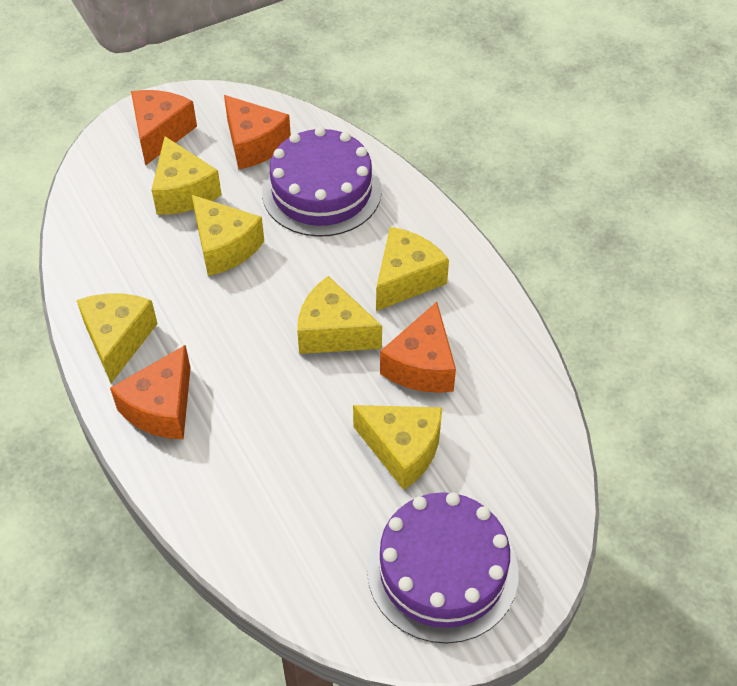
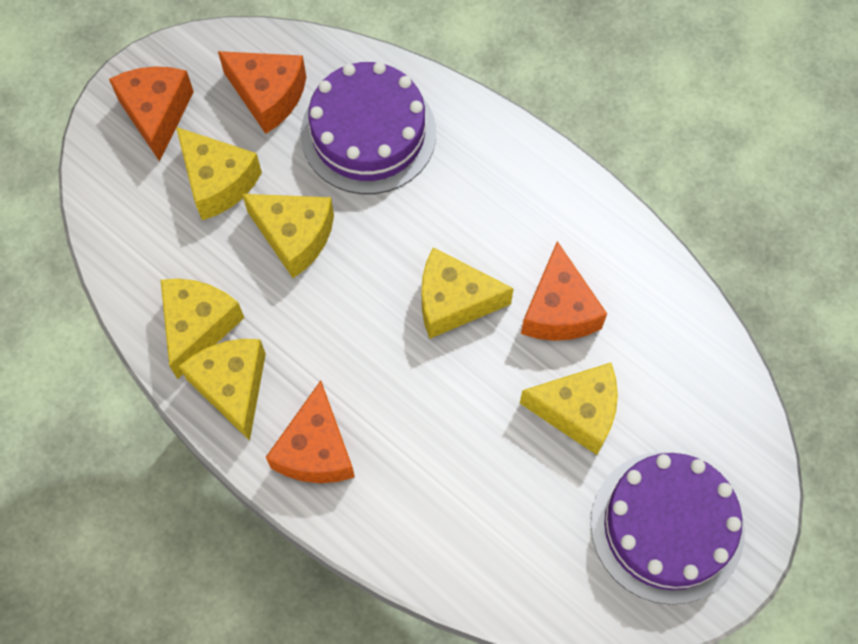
camera: 20 degrees left, 15 degrees up
yellow cheese [376,227,449,311] -> yellow cheese moved to [161,279,244,379]

